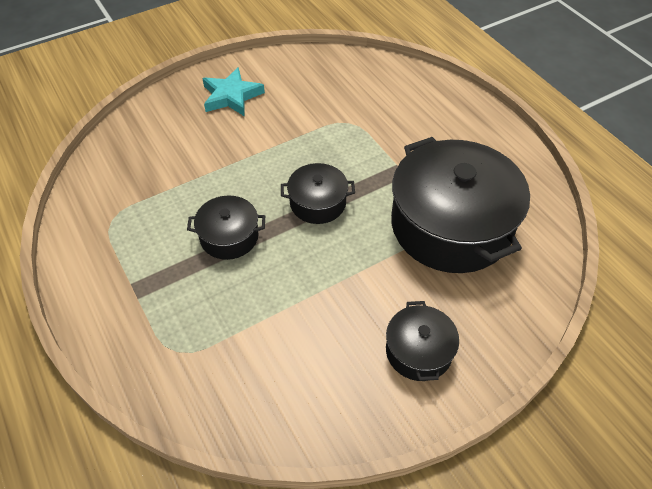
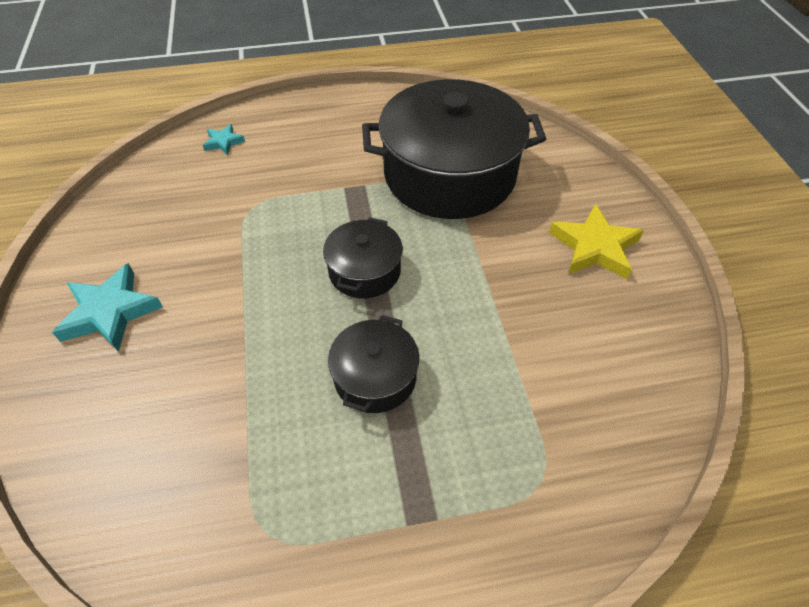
camera: 70 degrees left, 0 degrees up
black pot [386,301,459,381] -> yellow star [549,204,644,279]
none -> turquoise star [203,124,245,155]

